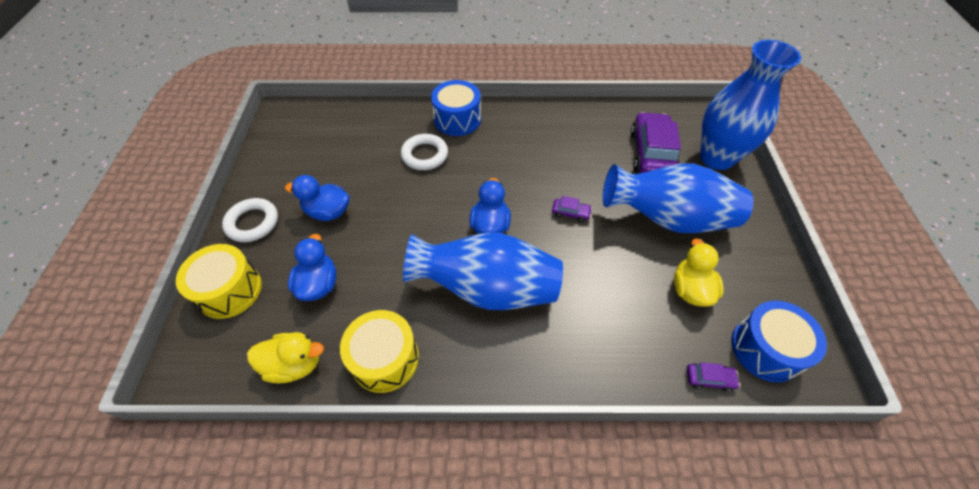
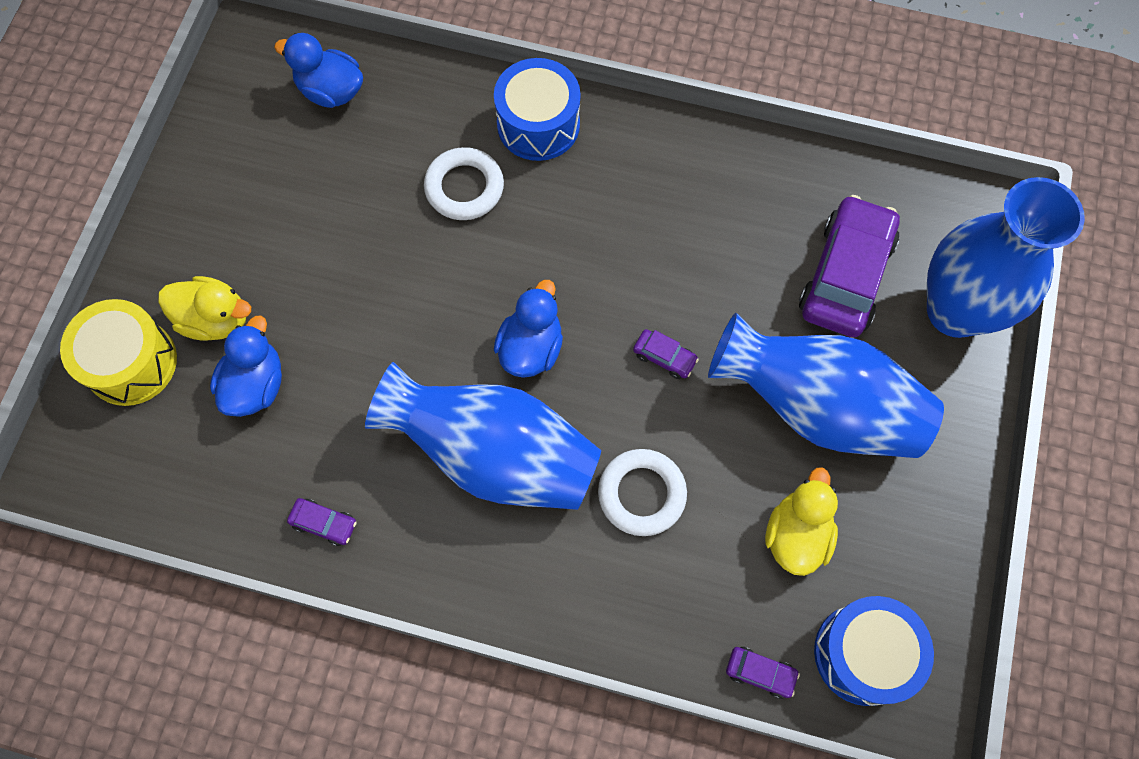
camera: 15 degrees right, 15 degrees up
white ring [222,198,278,242] -> white ring moved to [598,449,687,536]
yellow duck [247,332,324,383] -> yellow duck moved to [159,276,251,341]
blue duck [285,175,350,221] -> blue duck moved to [274,33,363,108]
yellow drum [340,310,419,393] -> purple car [287,498,357,546]

